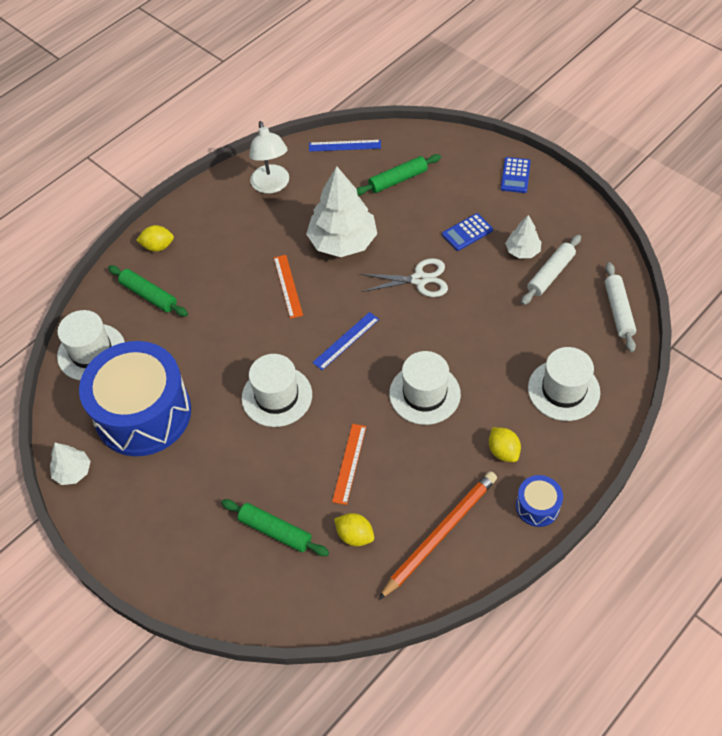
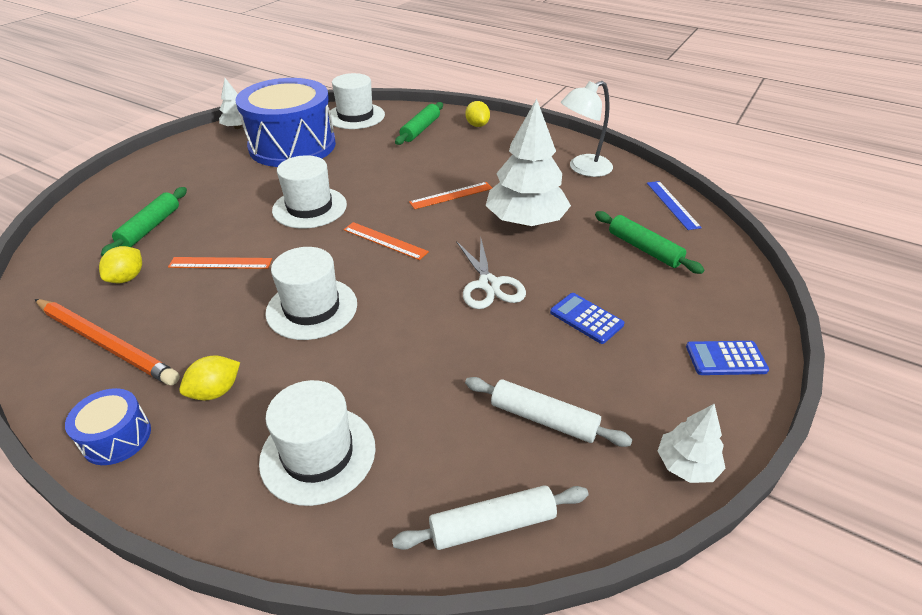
camera: 75 degrees right, 15 degrees down
blue ruler [312,312,379,370] -> orange ruler [343,222,429,260]
white tree [505,215,541,258] -> white tree moved to [658,404,726,483]

